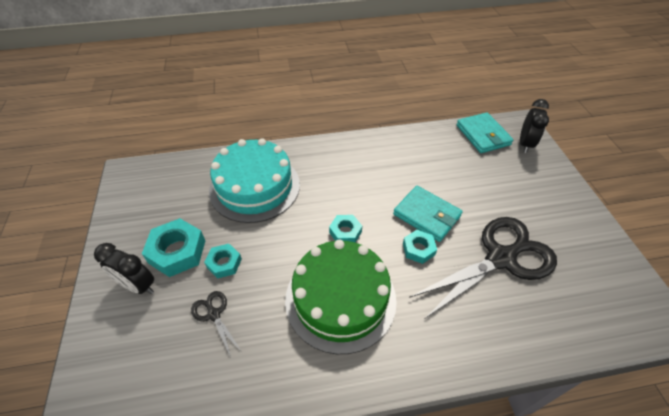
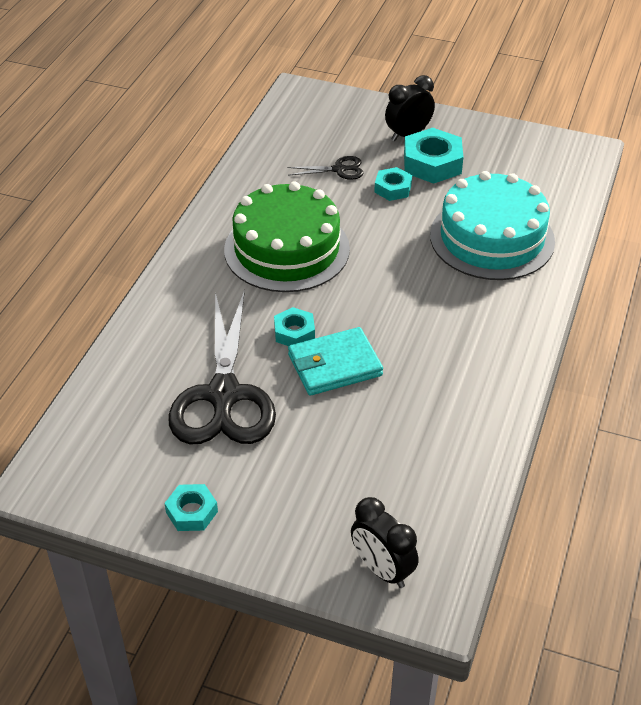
camera: 120 degrees right, 5 degrees down
turquoise nut [329,215,362,242] -> turquoise nut moved to [165,484,218,531]
turquoise wallet [456,112,514,153] -> none

